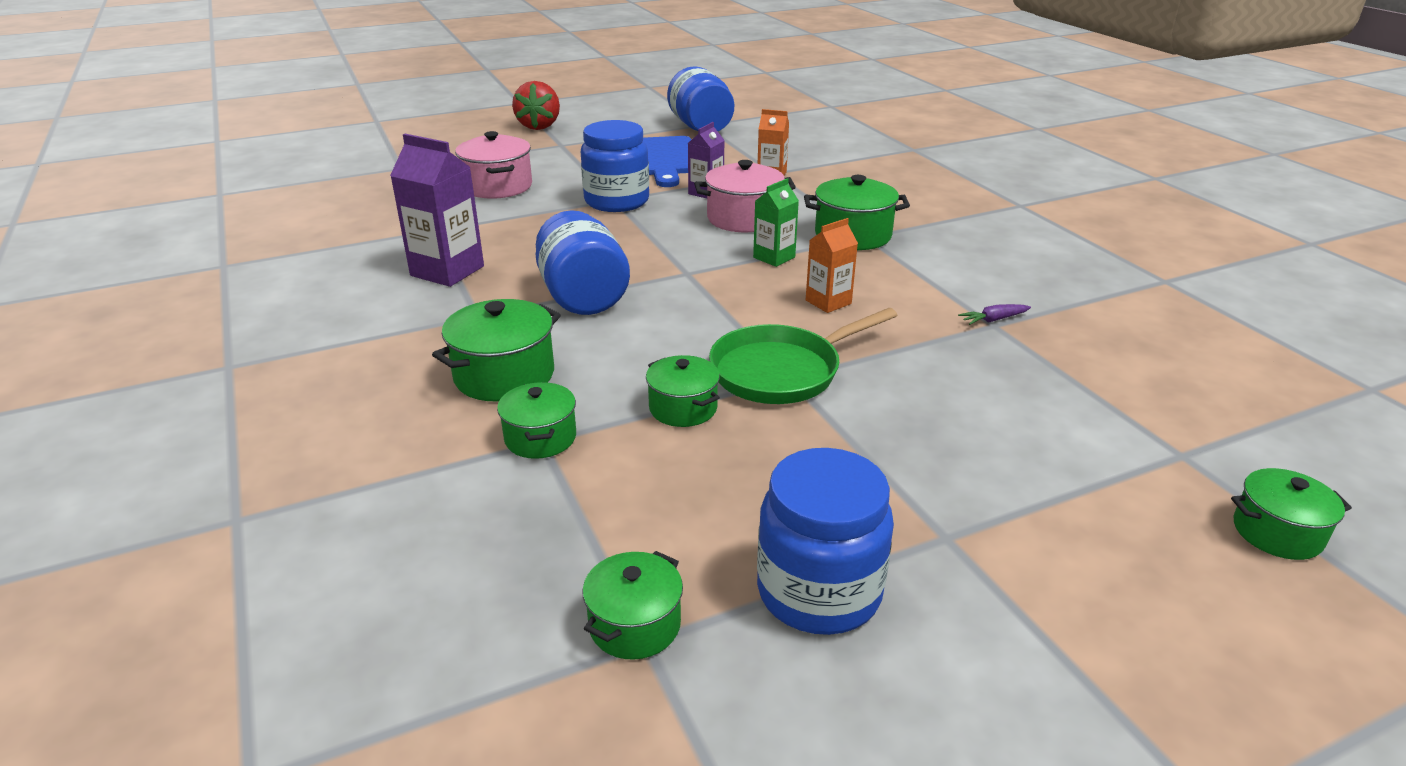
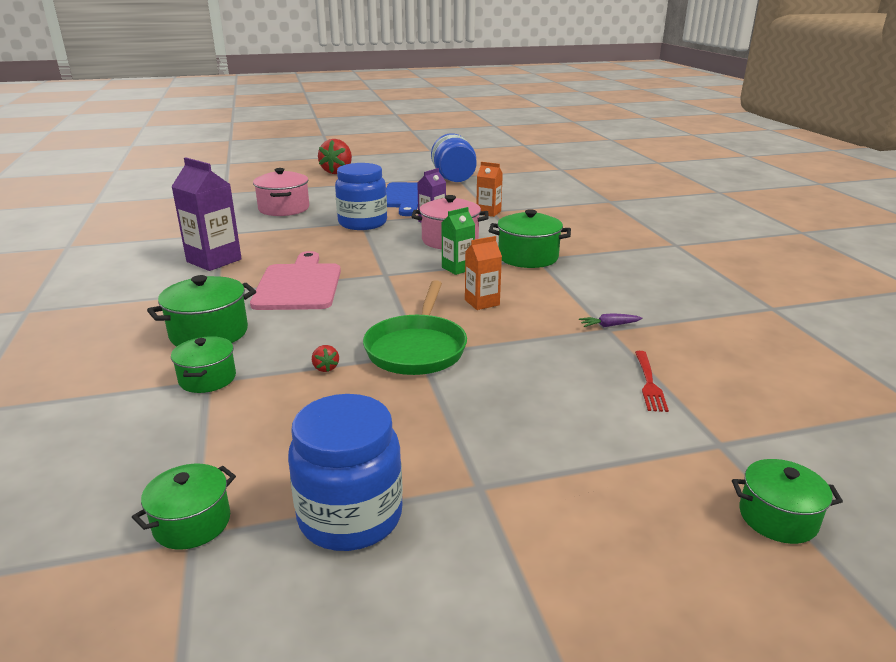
camera: 10 degrees right, 5 degrees down
blue jar [536,210,630,315] -> pink cutting board [250,251,341,310]
green pot [646,355,720,427] -> red strawberry [312,345,339,372]
green pan [709,308,898,404] -> green pan turned 60 degrees counterclockwise [363,280,467,375]
none -> red fork [635,351,669,412]

